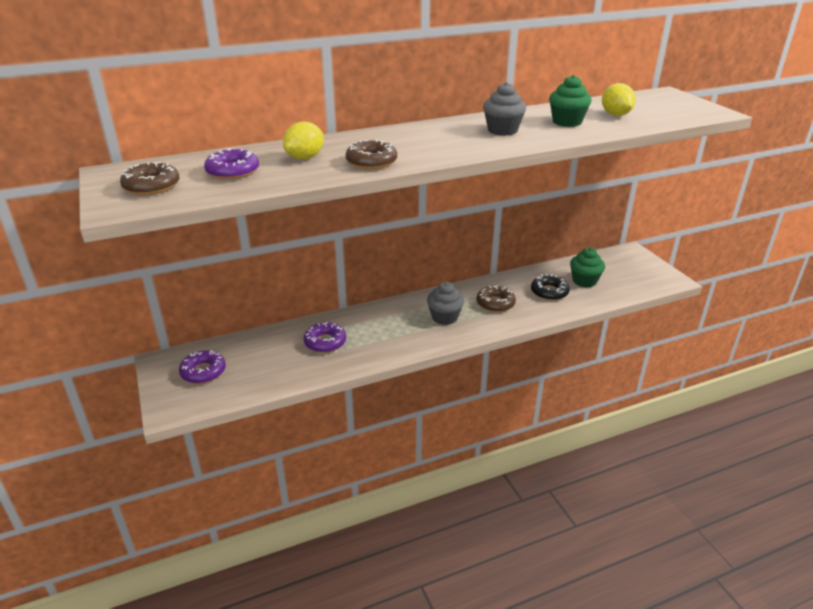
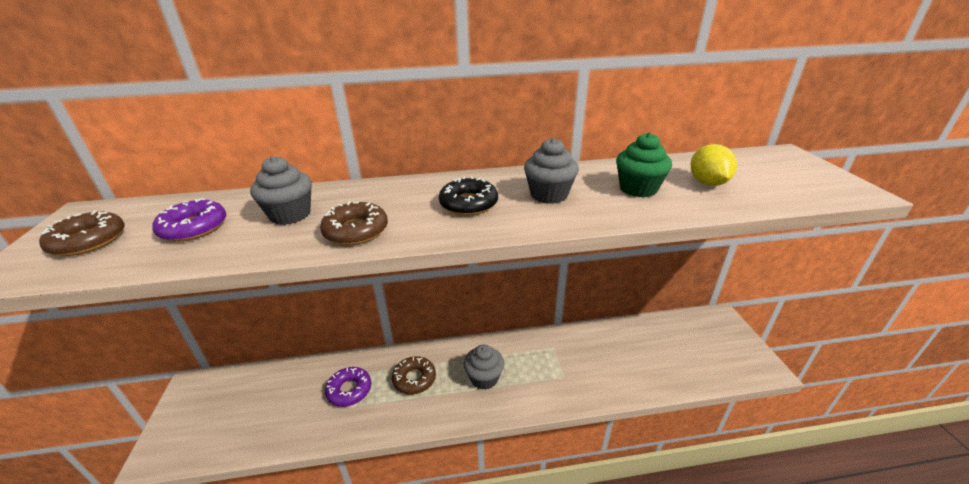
camera: 15 degrees right, 0 degrees up
purple donut [179,350,226,384] -> none
yellow lemon [283,122,324,159] -> grey cupcake [250,156,312,225]
brown donut [476,285,516,312] -> brown donut moved to [392,356,436,395]
black donut [531,274,570,300] -> black donut moved to [439,176,498,215]
green cupcake [570,248,605,288] -> none

